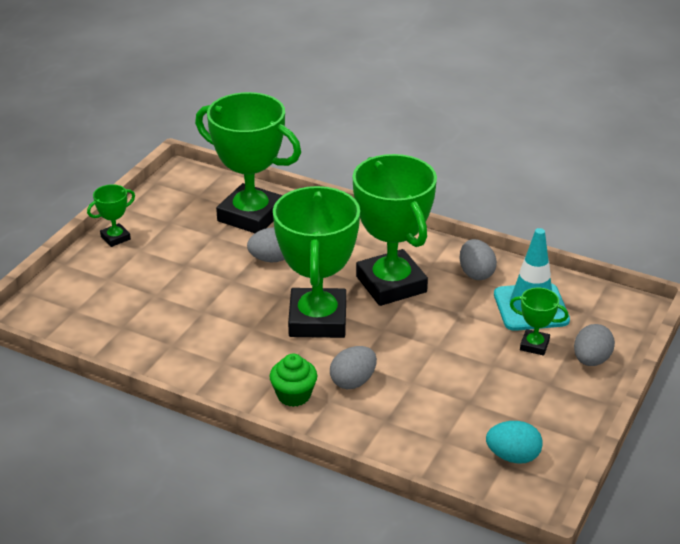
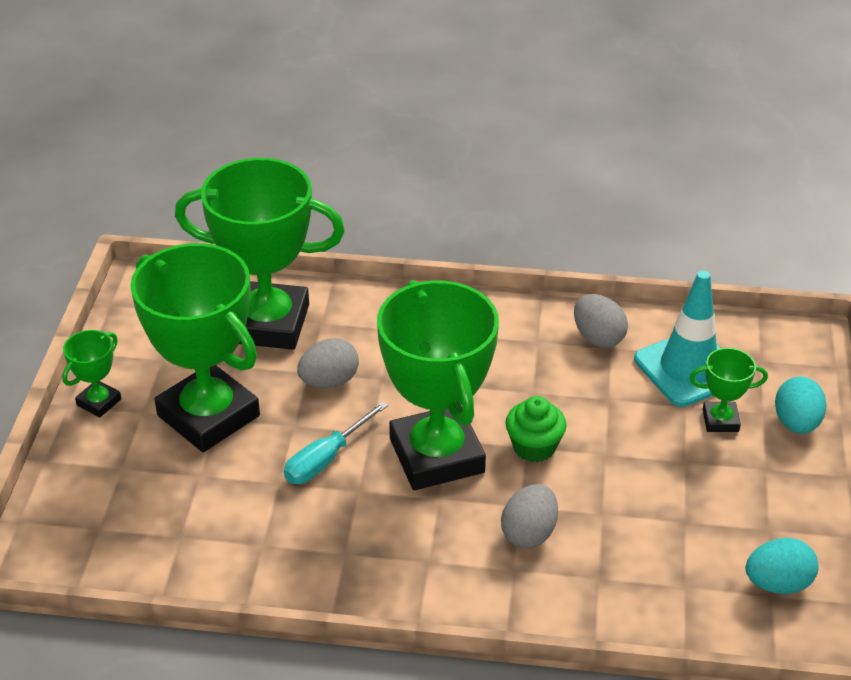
camera: 20 degrees left, 5 degrees up
green cupcake [269,353,317,407] -> green cupcake moved to [505,396,567,462]
green trophy [352,154,437,306] -> green trophy moved to [130,243,260,452]
grey egg [574,324,615,366] -> turquoise egg [775,377,827,434]
none -> turquoise screwdriver [284,401,388,484]

